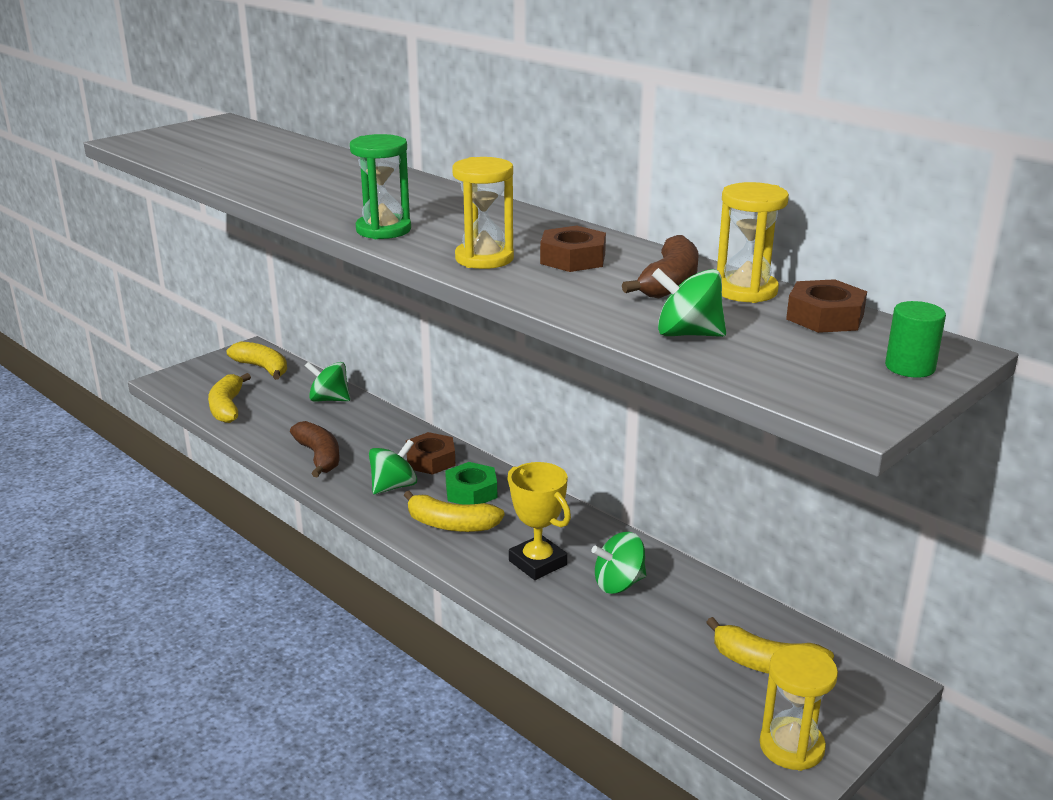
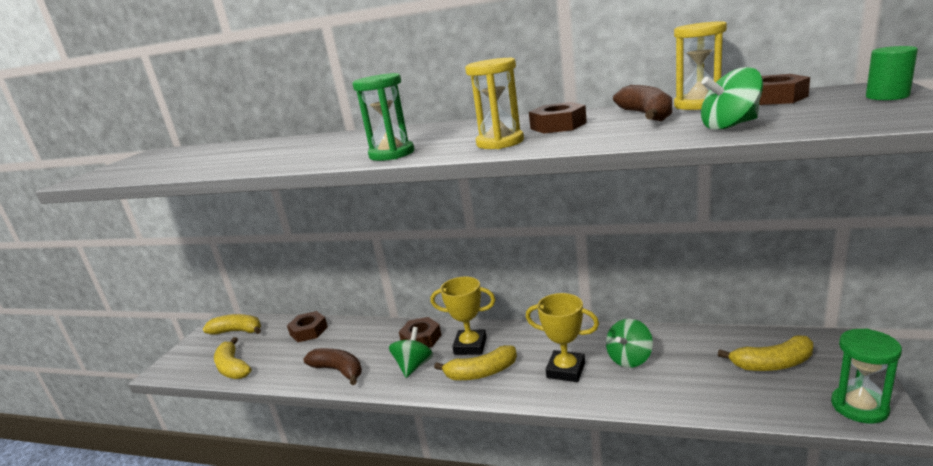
camera: 25 degrees left, 5 degrees down
green spinning top [305,362,350,402] -> brown nut [287,311,328,342]
green nut [445,462,497,504] -> yellow trophy [431,277,495,355]
yellow hourglass [760,645,838,771] -> green hourglass [831,328,902,424]

